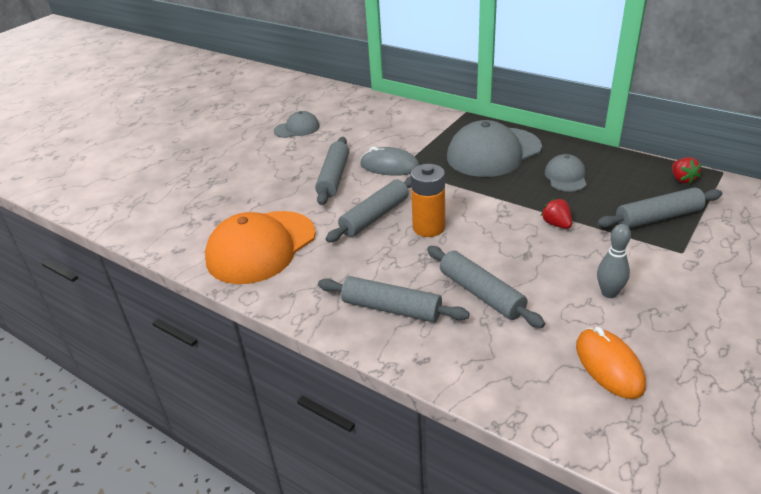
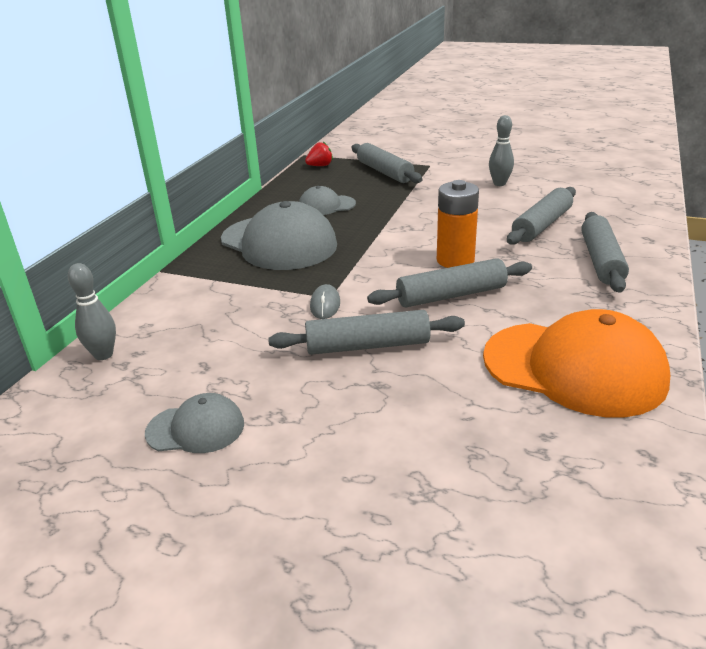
camera: 105 degrees left, 5 degrees down
grey cap [274,111,320,138] -> grey cap turned 120 degrees clockwise [145,393,244,453]
grey rolling pin [326,176,411,243] -> grey rolling pin turned 45 degrees counterclockwise [367,258,532,308]
grey mouse [360,147,420,176] -> grey mouse [310,284,340,319], size x0.61
red strawberry [541,198,572,229] -> none
orange mouse [576,327,646,399] -> none
none -> grey bowling pin [68,263,116,360]

